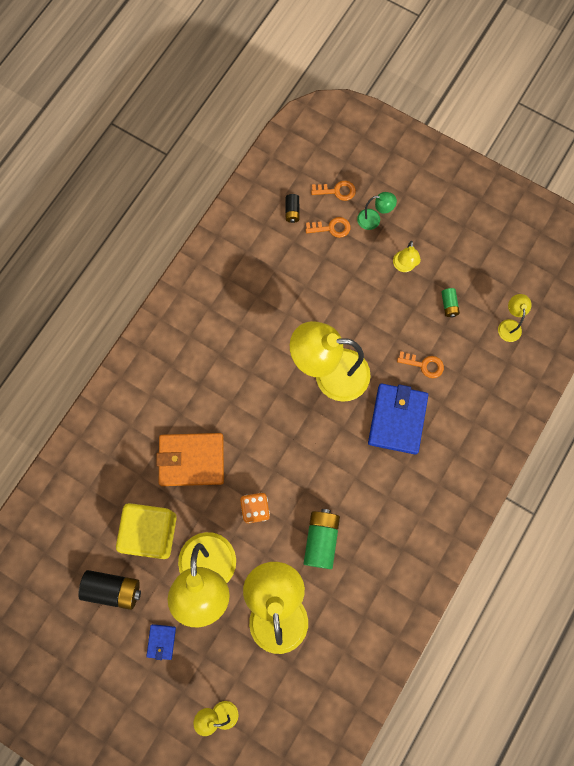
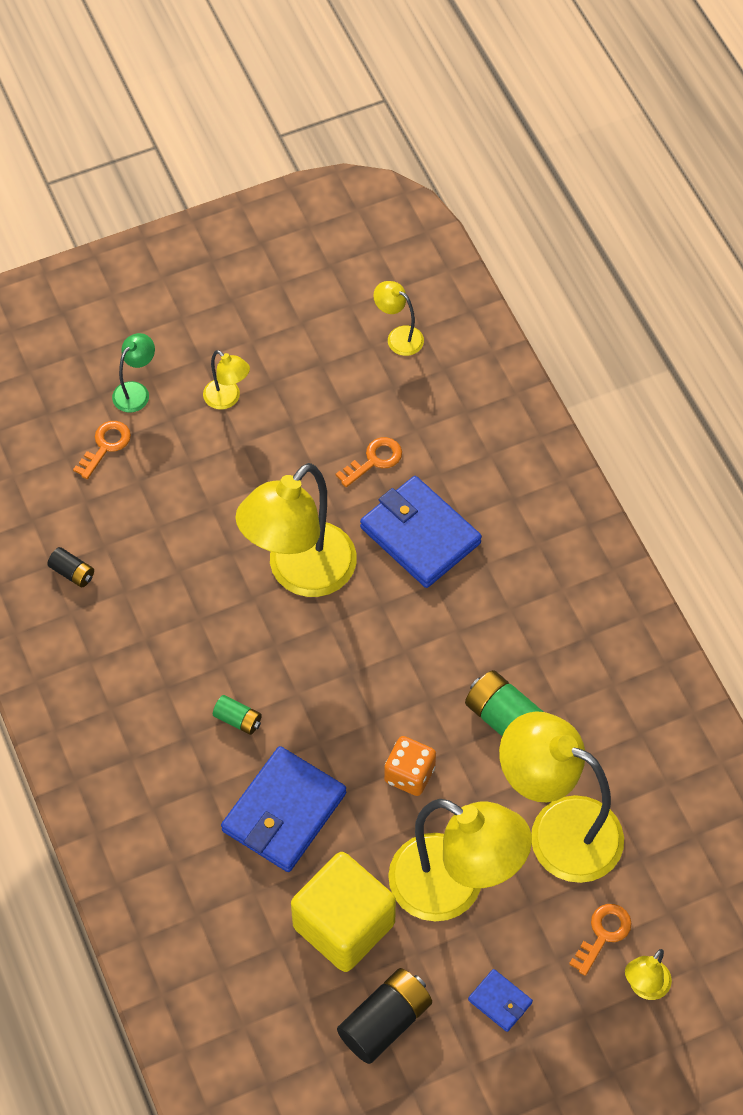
camera: 55 degrees left, 15 degrees down
orange wallet [156,433,224,486] -> blue wallet [221,746,346,872]
black battery [286,194,299,223] -> black battery moved to [48,547,94,588]
orange key [311,181,356,201] -> orange key moved to [569,904,632,976]
green battery [441,288,460,318] -> green battery moved to [213,695,262,735]

